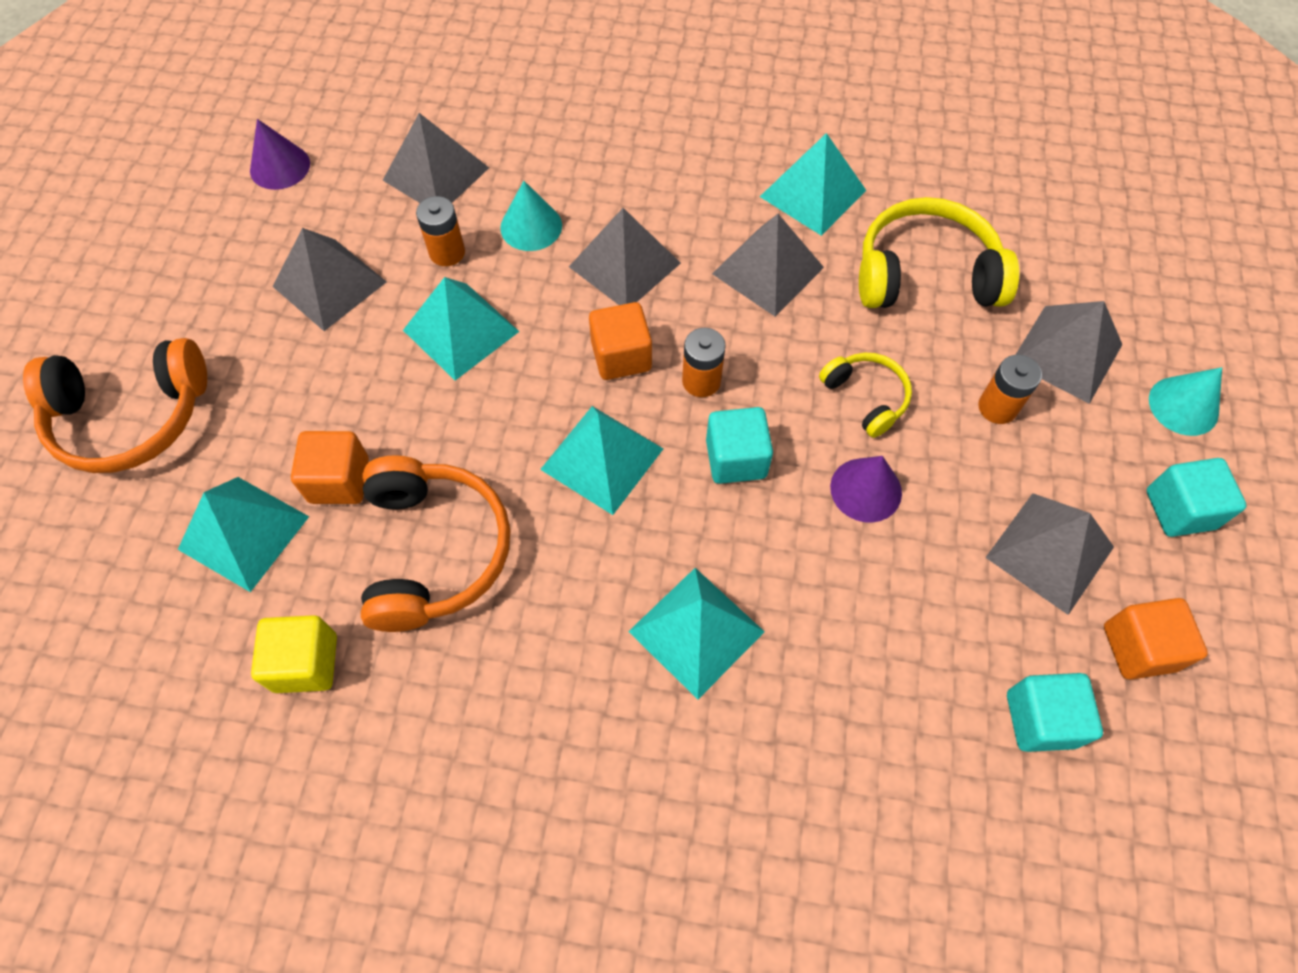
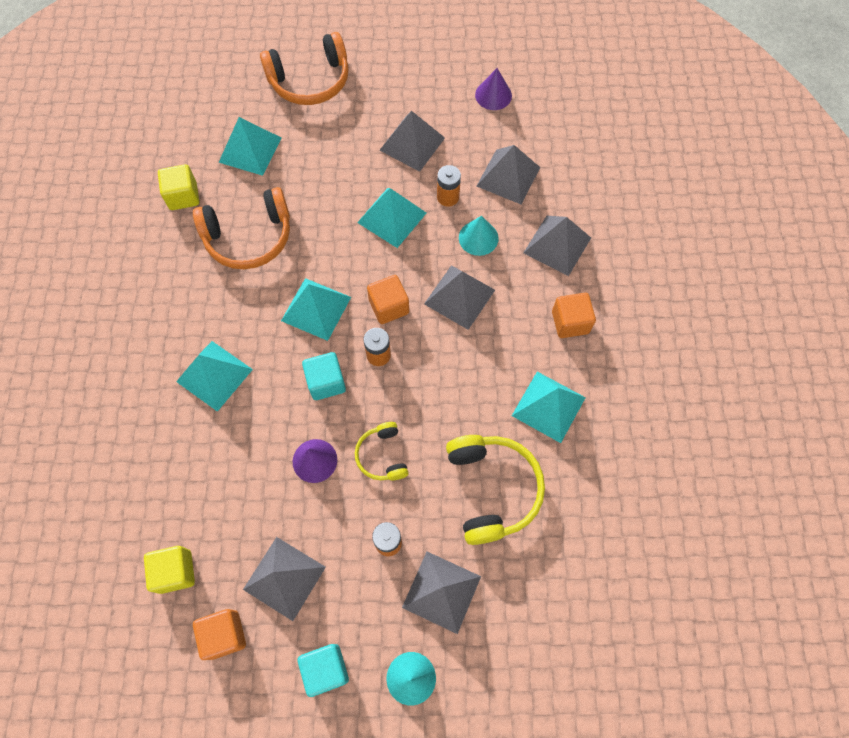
camera: 80 degrees right, 5 degrees up
orange headphones [23,338,207,473] -> orange headphones turned 90 degrees counterclockwise [260,32,349,105]
orange cube [291,431,369,504] -> orange cube moved to [552,293,596,338]
grey pyramid [712,214,824,317] -> grey pyramid moved to [523,216,591,276]
yellow headphones [819,353,912,438] -> yellow headphones turned 120 degrees clockwise [355,422,409,480]
turquoise cube [1007,673,1103,752] -> yellow cube [144,546,195,594]

